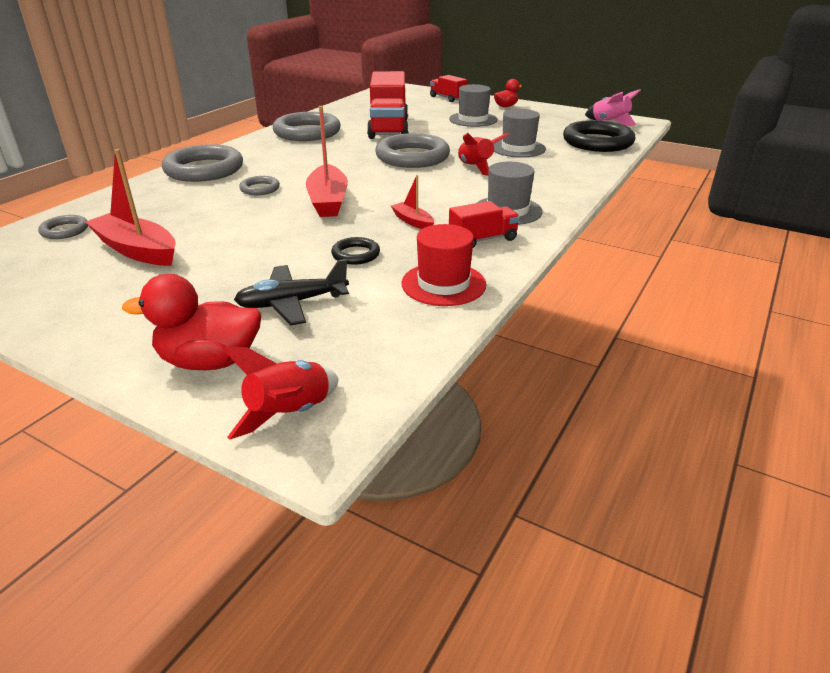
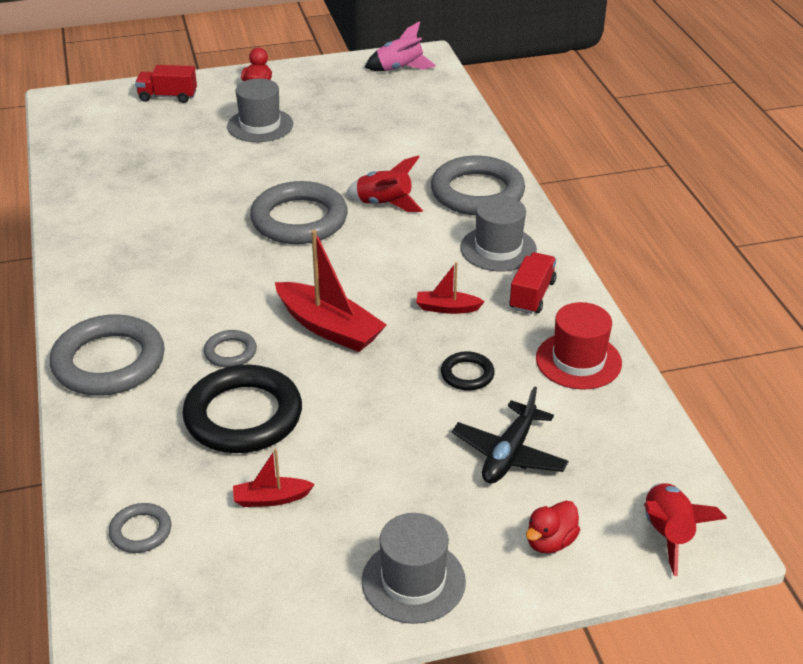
camera: 45 degrees left, 5 degrees up
red boat [85,149,176,266] -> red boat [233,449,315,507], size x0.52
red duck [122,274,261,370] -> red duck [526,501,580,554], size x0.59
grey ring [273,112,341,141] -> grey ring moved to [431,156,525,215]
red truck [367,71,409,139] -> none
grey hat [494,109,546,158] -> grey hat moved to [362,513,466,624]
black ring [563,120,635,152] -> black ring moved to [182,365,302,453]

